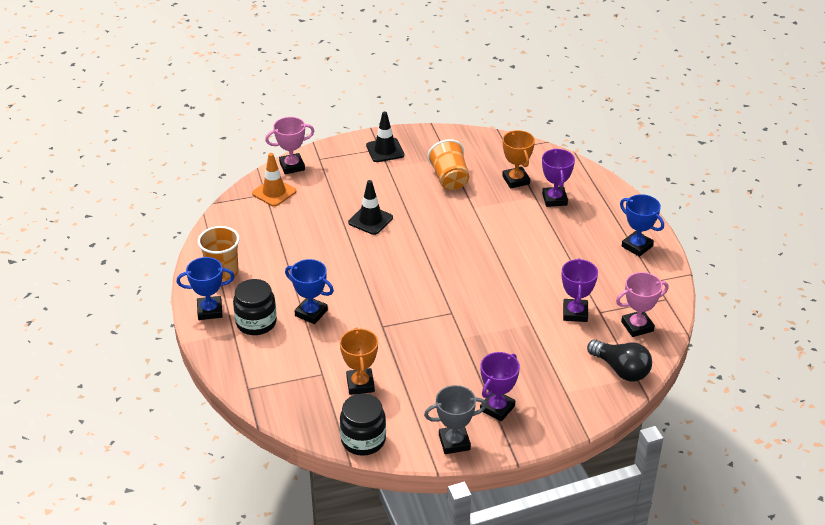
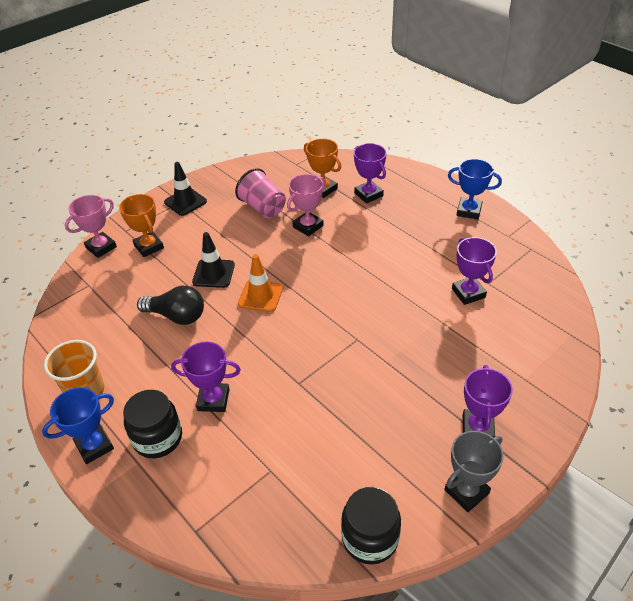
camera: 25 degrees left, 5 degrees up
orange traffic cone [252,153,296,207] -> orange traffic cone moved to [238,254,283,312]
blue trophy [285,259,334,324] -> purple trophy [171,342,241,412]
orange trophy [340,327,378,395] -> orange trophy moved to [119,194,164,257]
orange cup [427,139,469,190] -> pink cup [235,168,286,218]
black light bulb [587,339,652,381] -> black light bulb moved to [137,285,204,325]
pink trophy [616,272,669,337] -> pink trophy moved to [287,174,325,236]

